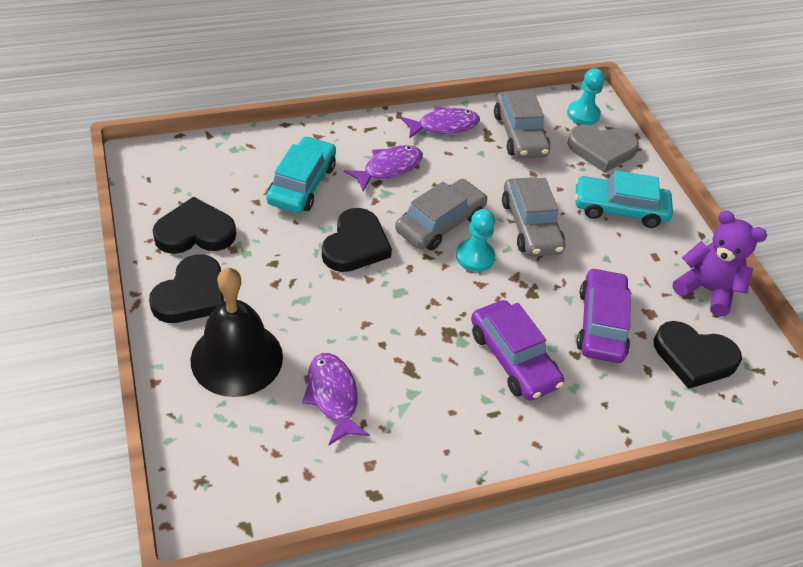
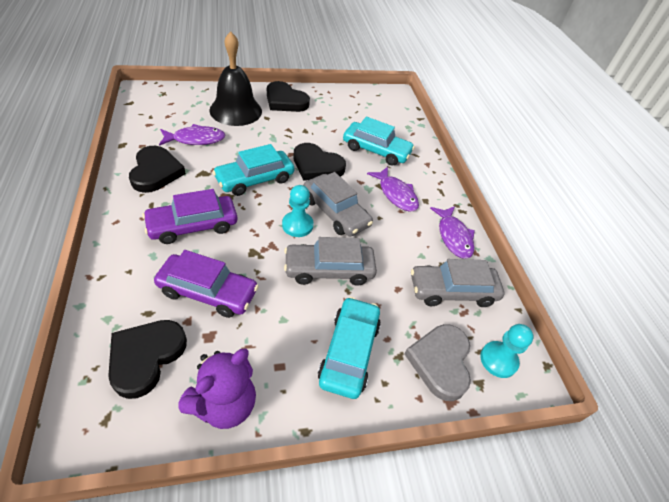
camera: 95 degrees right, 0 degrees up
black heart [152,197,236,254] -> black heart moved to [129,146,186,193]
none -> turquoise car [212,144,295,196]

